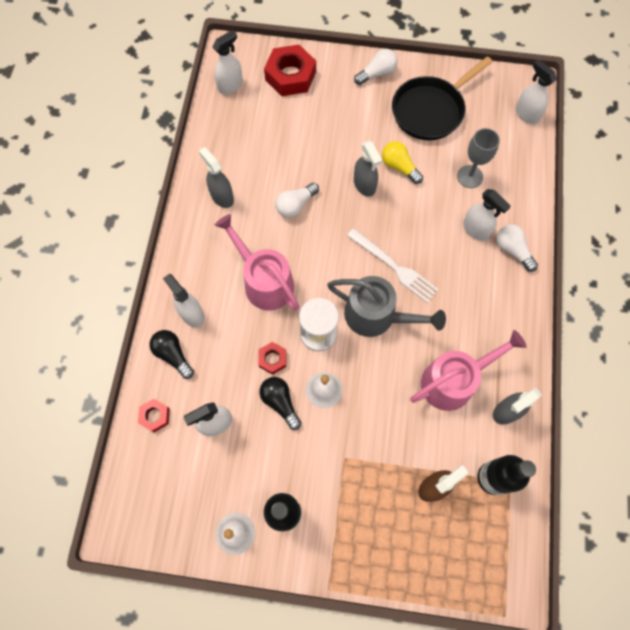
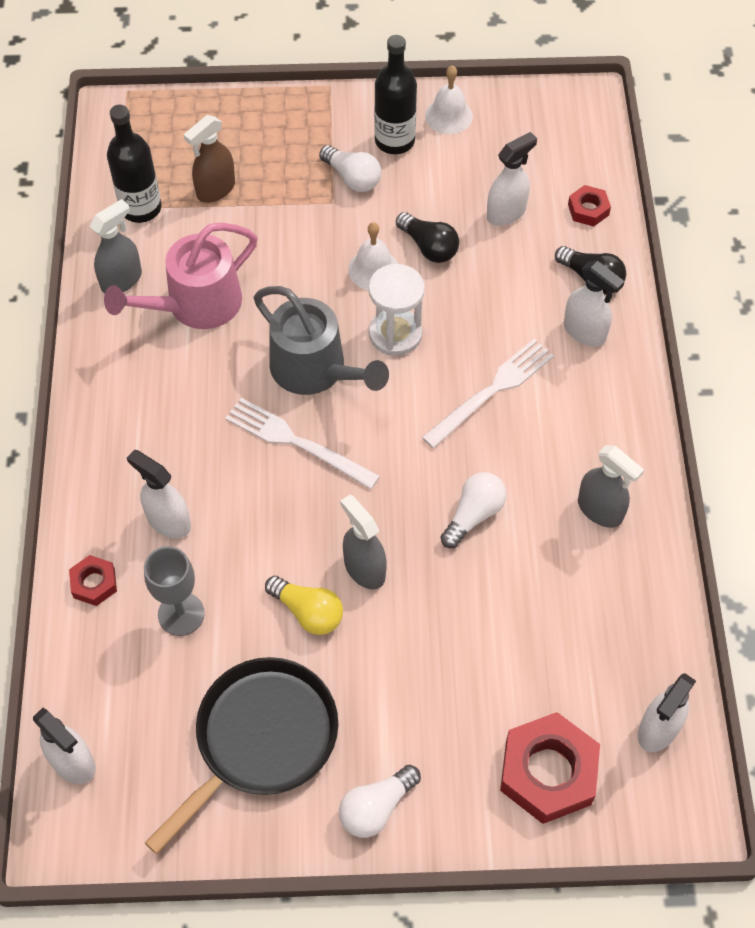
camera: 170 degrees right, 10 degrees down
pink watering can [215,214,300,311] -> white fork [422,339,554,449]
red nut [258,342,286,375] -> red nut moved to [69,555,117,606]
grey watering can [327,276,446,337] -> grey watering can turned 150 degrees counterclockwise [254,286,389,395]
white light bulb [497,224,538,272] -> white light bulb moved to [319,145,381,192]

